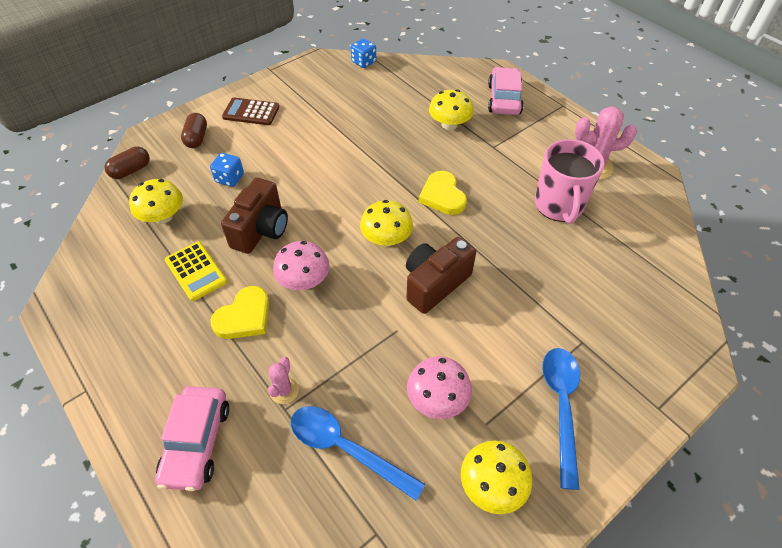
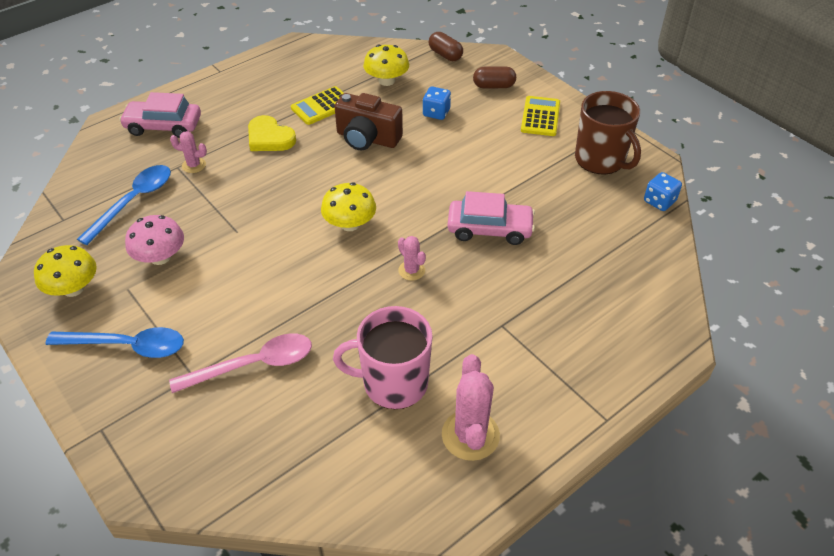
camera: 90 degrees right, 5 degrees down
brown calculator [222,98,279,125] -> yellow calculator [521,96,560,136]
pink mushroom [273,241,329,290] -> none
brown camera [406,237,476,314] -> none
yellow heart [419,171,467,215] -> pink cactus [398,236,426,280]
yellow mushroom [429,89,474,130] -> none
pink car [488,67,524,115] -> pink car moved to [448,191,535,245]
none -> pink spoon [169,333,312,393]
none -> brown mug [575,91,641,175]

